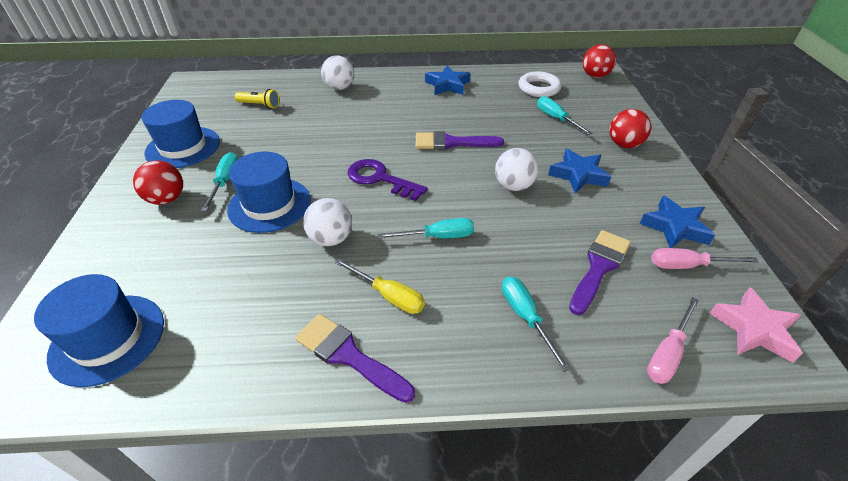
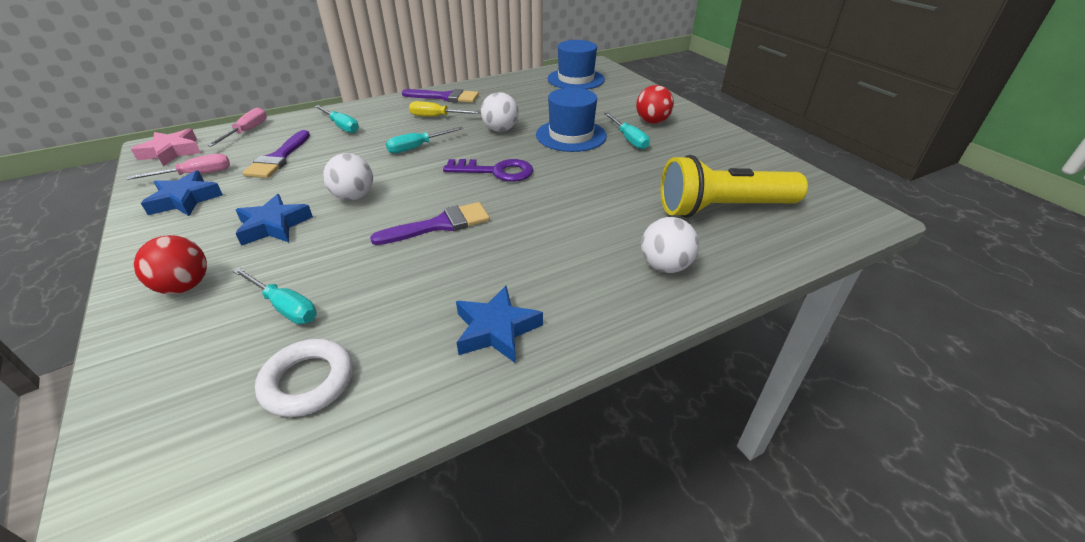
camera: 155 degrees right, 5 degrees down
blue hat [141,100,220,168] -> none
yellow flashlight [235,89,280,109] -> yellow flashlight [661,155,808,218], size x2.25
red ball [583,44,616,78] -> none

